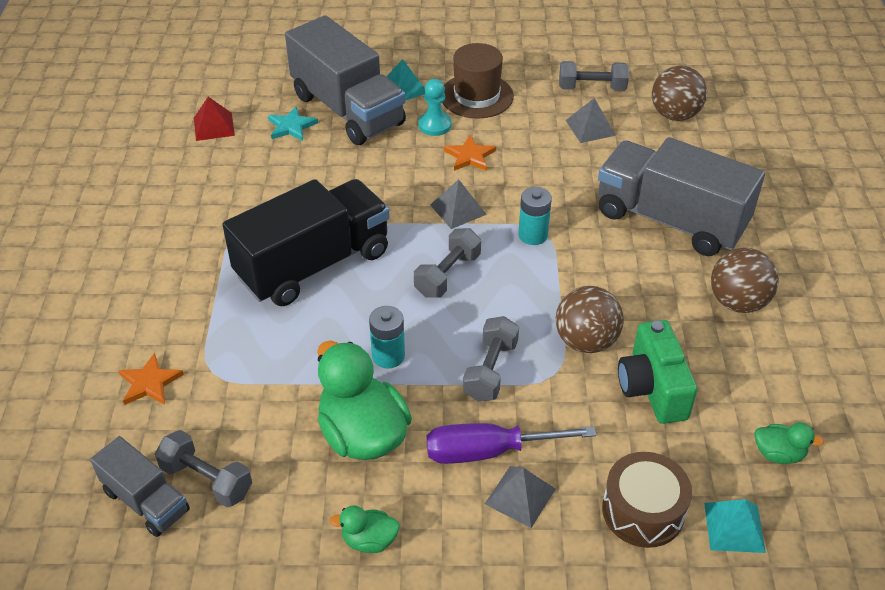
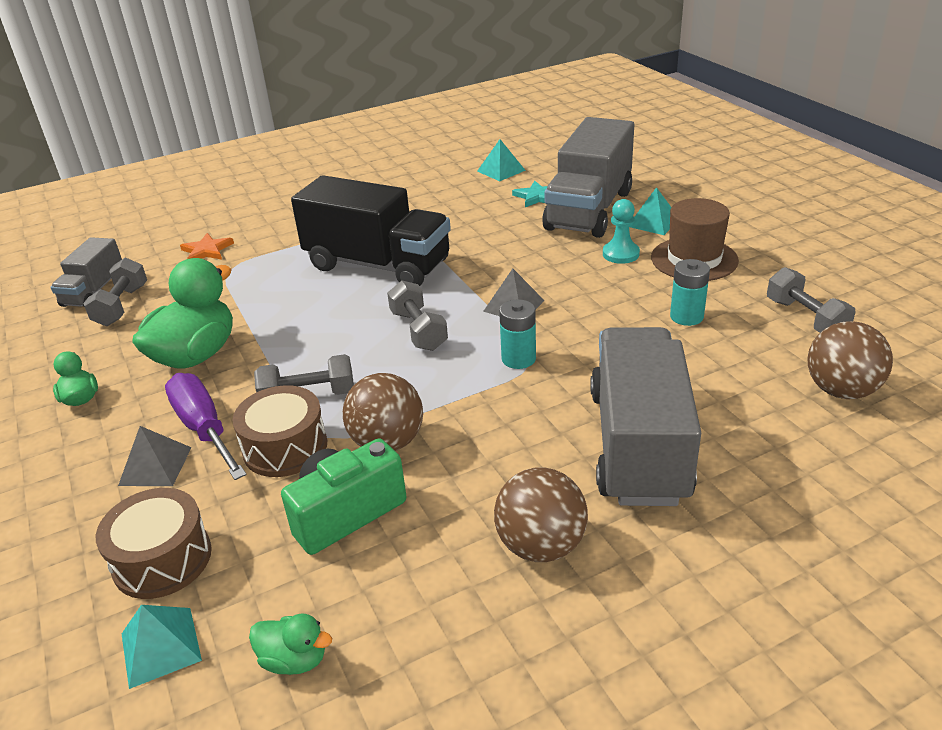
camera: 65 degrees right, 10 degrees down
red pyramid [194,97,235,141] -> turquoise pyramid [477,139,526,181]
turquoise battery [369,306,405,368] -> turquoise battery moved to [670,259,710,326]
grey dumbbell [414,228,481,298] -> grey dumbbell turned 60 degrees clockwise [387,281,448,351]
orange star [444,135,496,171] -> none
grey pyramid [565,98,616,143] -> none
green duck [755,422,824,464] -> green duck turned 60 degrees counterclockwise [249,613,332,675]
none -> brown drum [233,385,327,477]

